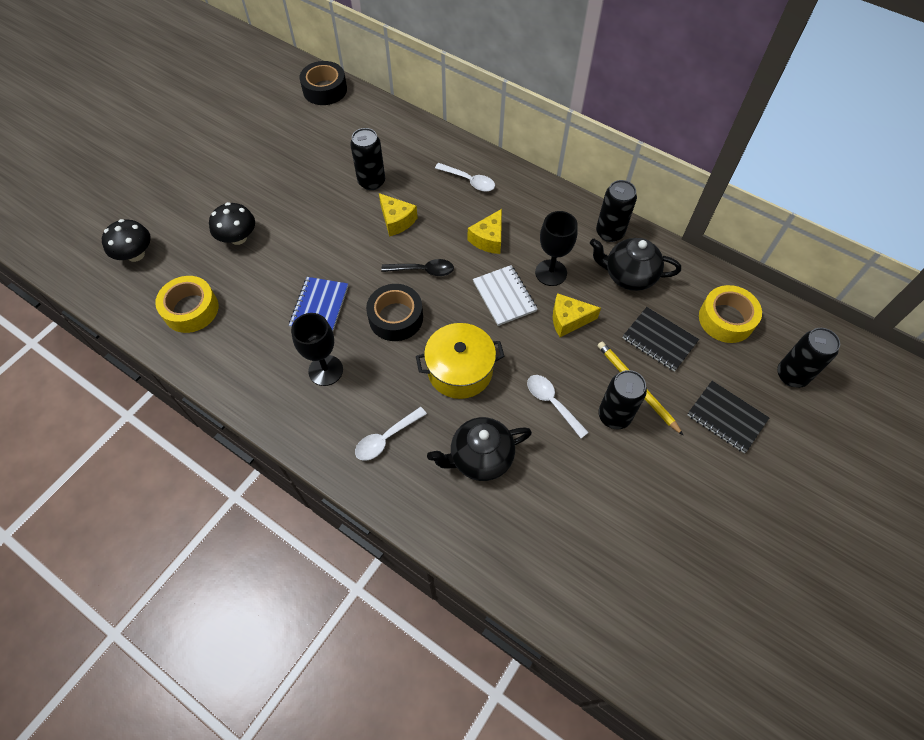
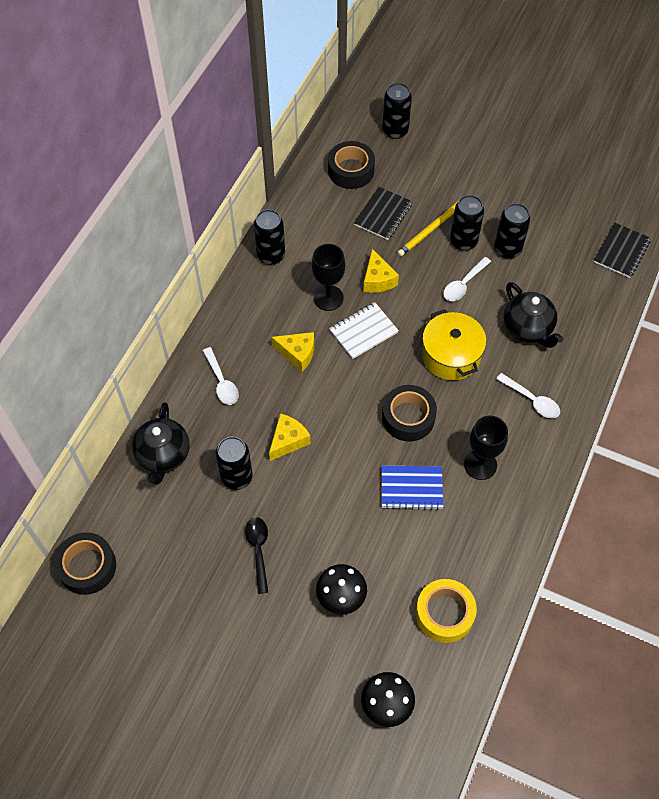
camera: 100 degrees left, 0 degrees up
black spoon [381,259,454,276] -> black spoon moved to [245,517,268,594]
white spoon [435,163,495,192] -> white spoon turned 135 degrees clockwise [203,347,239,405]
black teapot [590,238,681,291] -> black teapot moved to [132,402,189,484]
black notebook [687,381,769,453] -> black notebook moved to [594,223,651,278]
yellow tape [699,285,762,343] -> black tape [328,141,375,189]
none -> black can [494,203,531,259]

